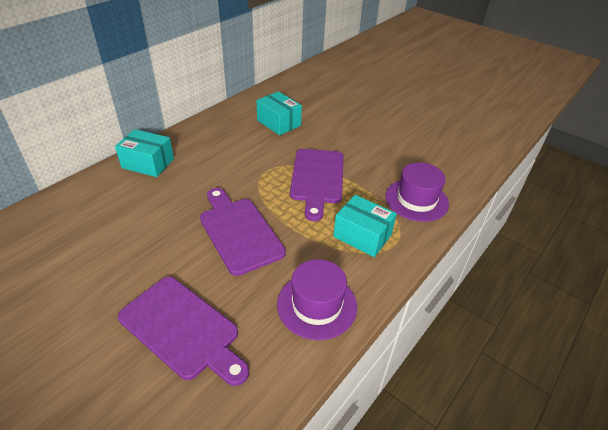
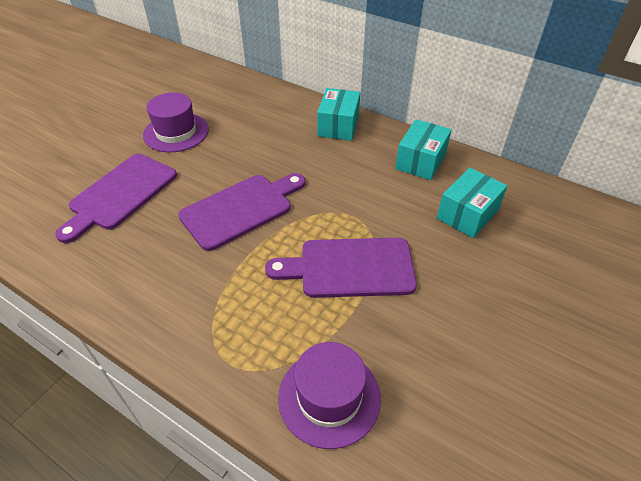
camera: 85 degrees right, 5 degrees up
purple hat [277,259,357,340] -> purple hat moved to [143,92,209,152]
turquoise box [333,195,397,257] -> turquoise box moved to [395,119,452,180]

